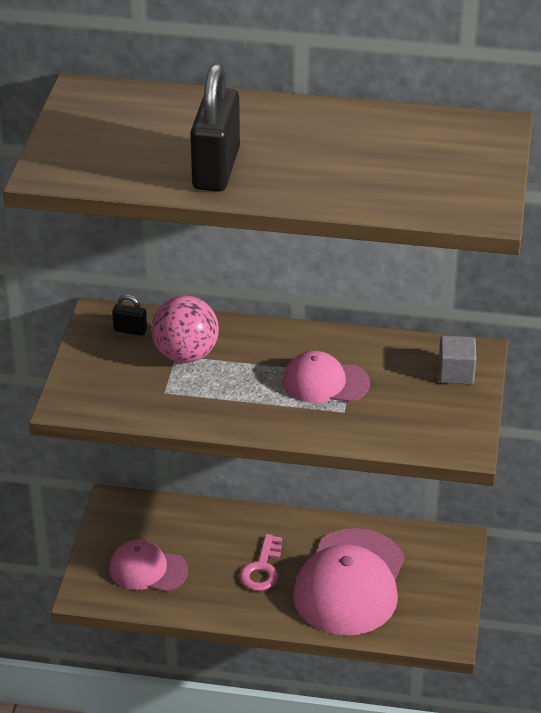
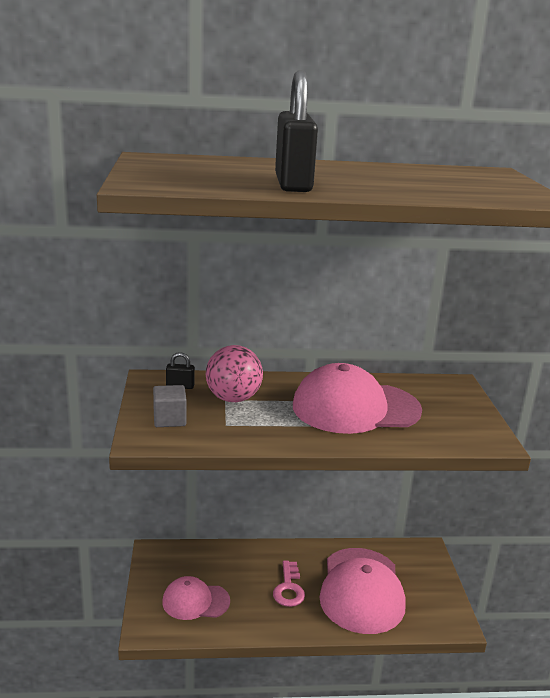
camera: 15 degrees left, 15 degrees down
pink cap [282,351,370,403] -> pink cap [293,363,422,434], size x1.77
grey cube [439,336,476,385] -> grey cube moved to [153,385,187,427]

